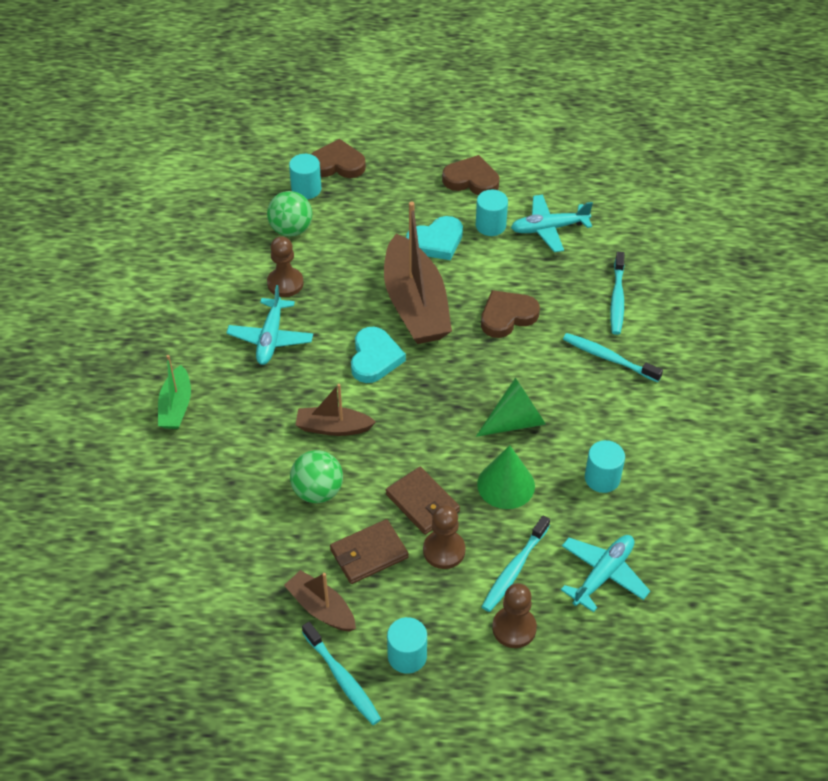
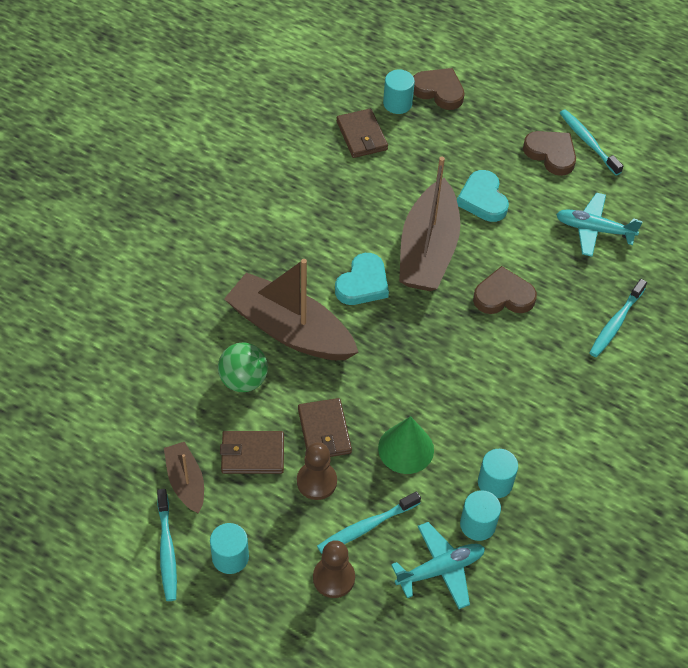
camera: 25 degrees right, 5 degrees up
green boat [158,355,191,429] -> none
turquoise plane [226,285,313,365] -> none
green ball [267,191,312,237] -> brown wallet [336,108,388,158]
brown pawn [267,236,304,297] -> none
brown boat [296,384,376,436] -> brown boat [224,259,359,360], size x1.93
turquoise heart [406,216,463,260] -> turquoise heart turned 75 degrees clockwise [457,170,509,222]
turquoise cylinder [476,190,508,236] -> turquoise cylinder moved to [460,490,501,541]
green cone [476,377,546,437] -> none
turquoise toothbrush [563,333,663,382] -> turquoise toothbrush moved to [560,109,623,175]

